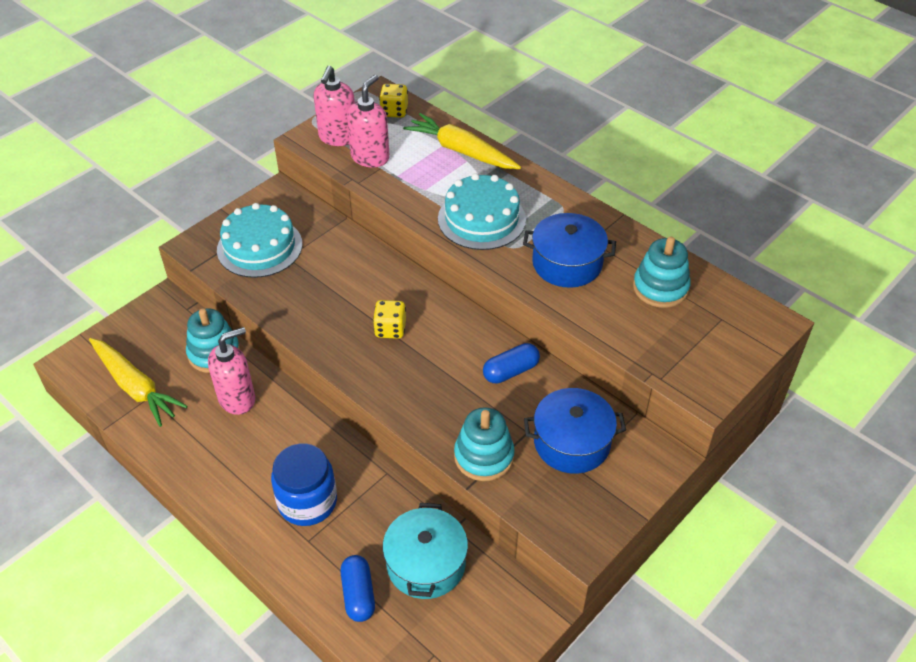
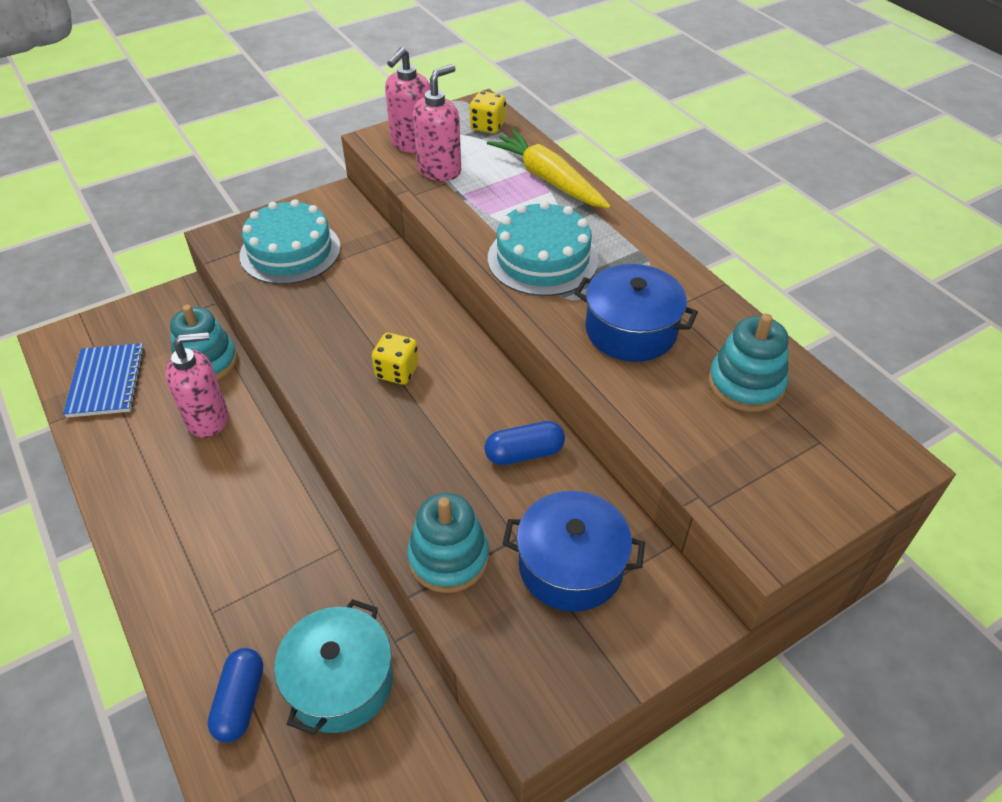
camera: 15 degrees right, 0 degrees up
yellow carrot [89,338,188,427] -> blue notebook [63,343,145,418]
blue jar [271,443,337,526] -> none

